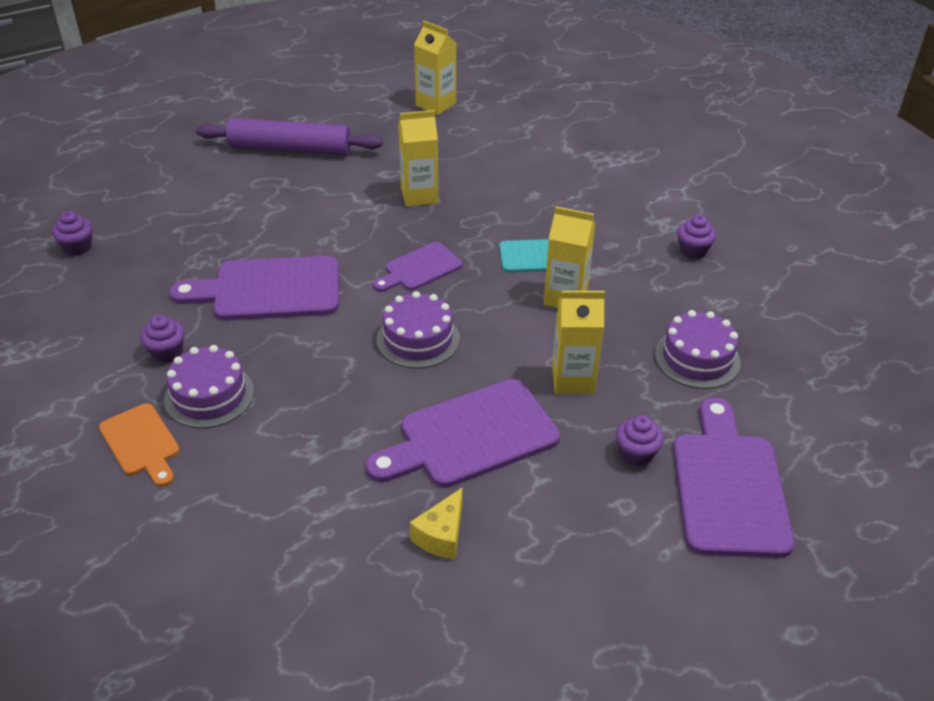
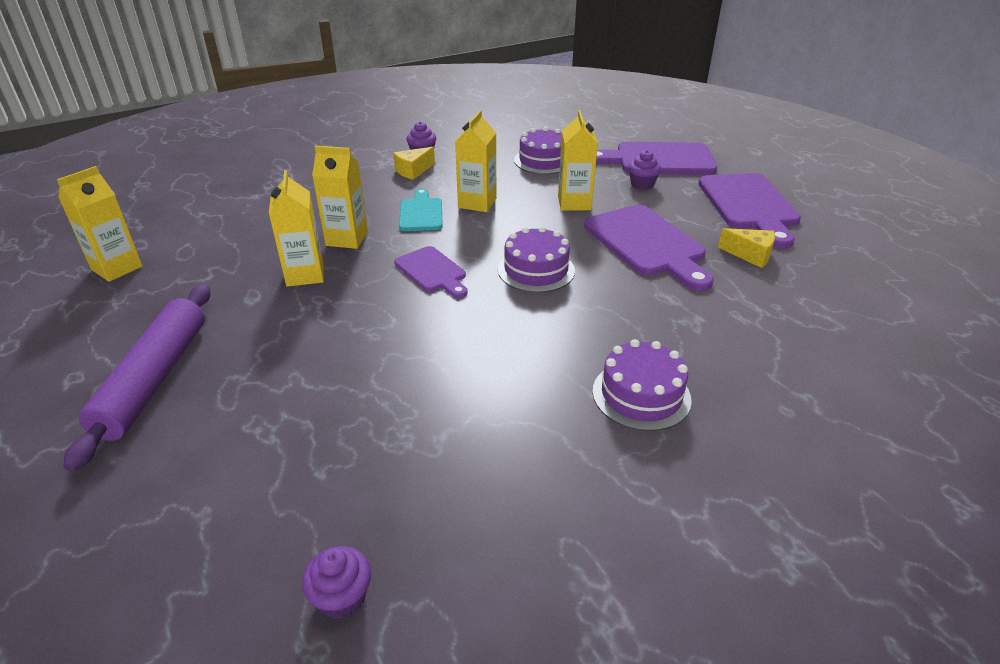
camera: 90 degrees left, 5 degrees down
orange cutting board [99,403,180,487] -> none
purple cupcake [141,315,185,363] -> none
purple cutting board [170,256,339,321] -> purple cutting board moved to [698,173,801,248]
none -> yellow carton [312,145,368,249]
none -> yellow cheese [393,147,435,180]

